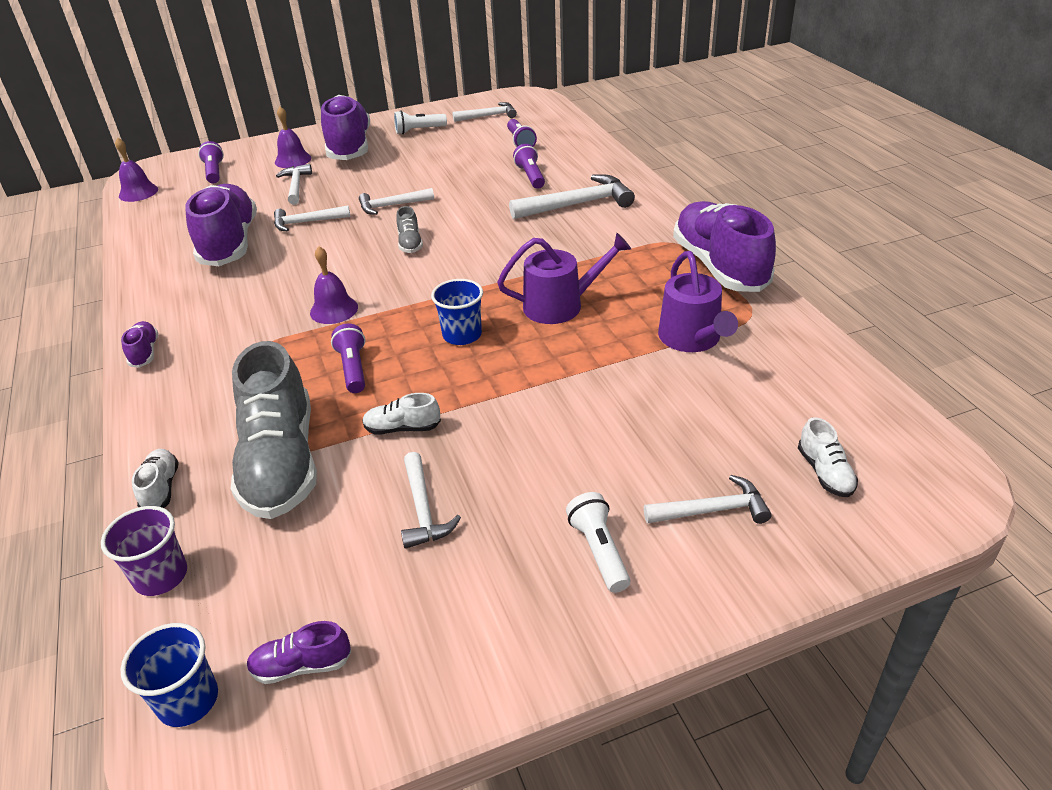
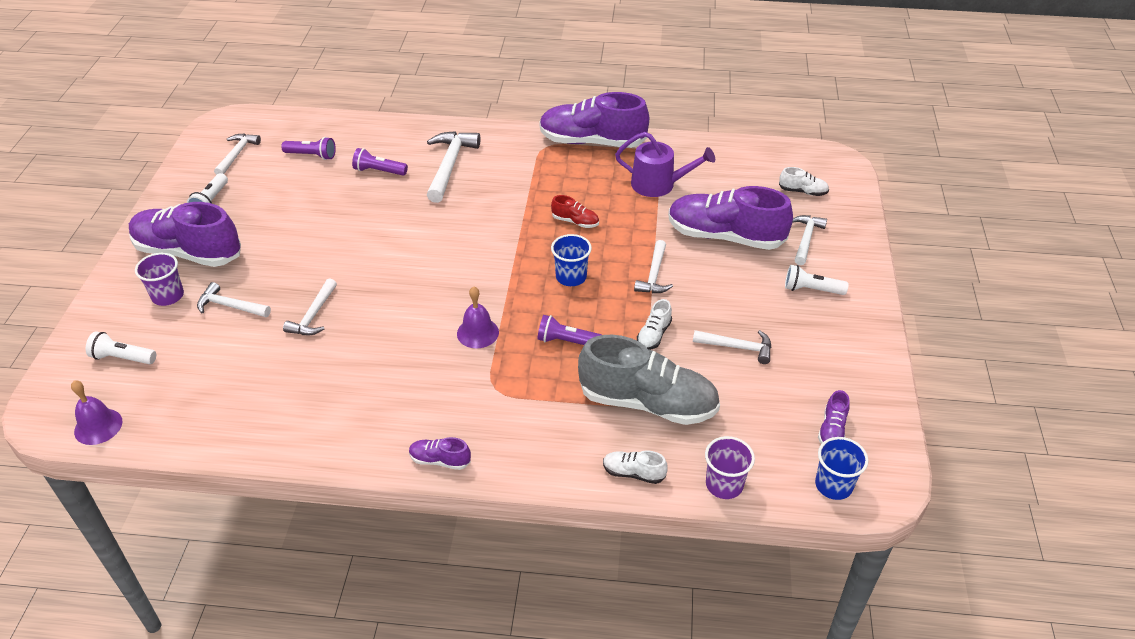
camera: 65 degrees left, 5 degrees up
purple shoe [185,184,257,266] -> purple shoe moved to [668,186,793,250]
purple flashlight [198,141,224,183] -> white flashlight [86,331,156,364]
purple bell [275,107,311,168] -> purple cup [135,253,184,306]
white hammer [359,188,434,215] -> white hammer moved to [634,240,673,293]
grey shoe [396,206,423,253] -> none
purple watering can [497,233,631,324] -> red shoe [551,195,599,228]

